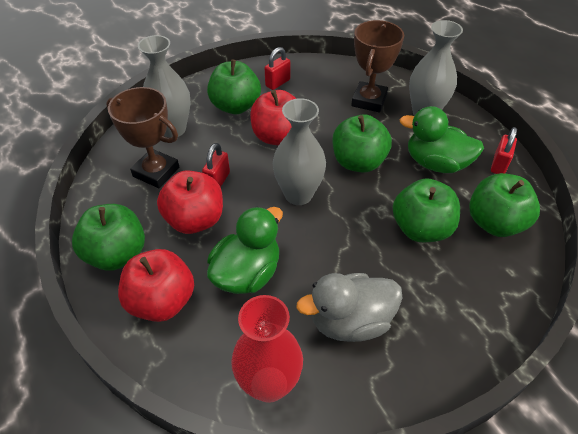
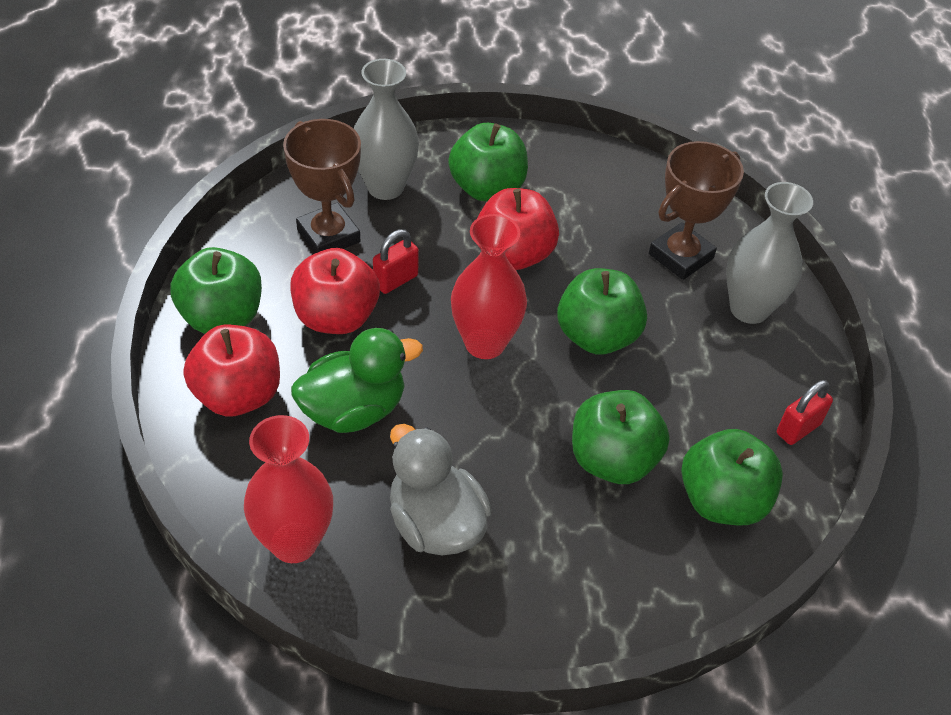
camera: 25 degrees right, 0 degrees up
red padlock [265,47,290,90] -> none
grey vase [273,98,326,205] -> red vase [451,214,527,359]
grey duck [297,273,402,342] -> grey duck turned 45 degrees clockwise [390,424,492,556]
green duck [400,106,484,173] -> none

